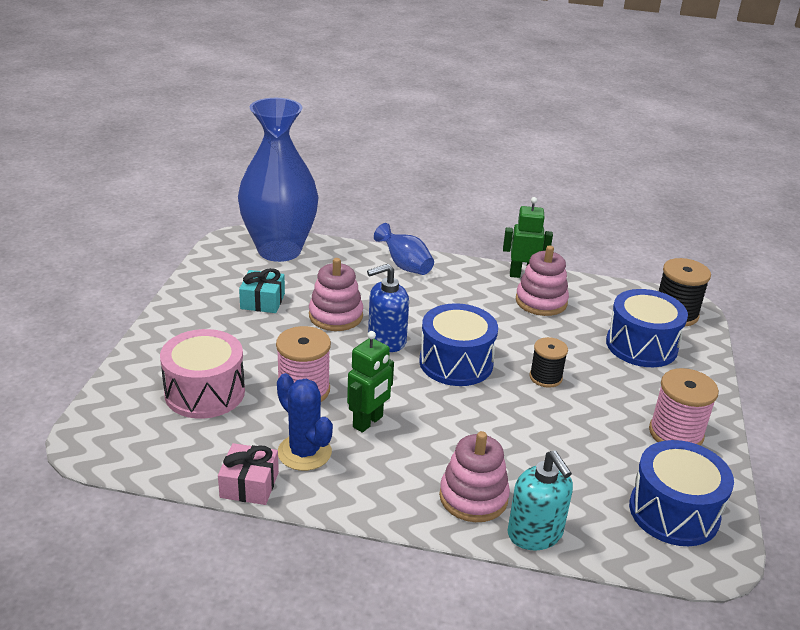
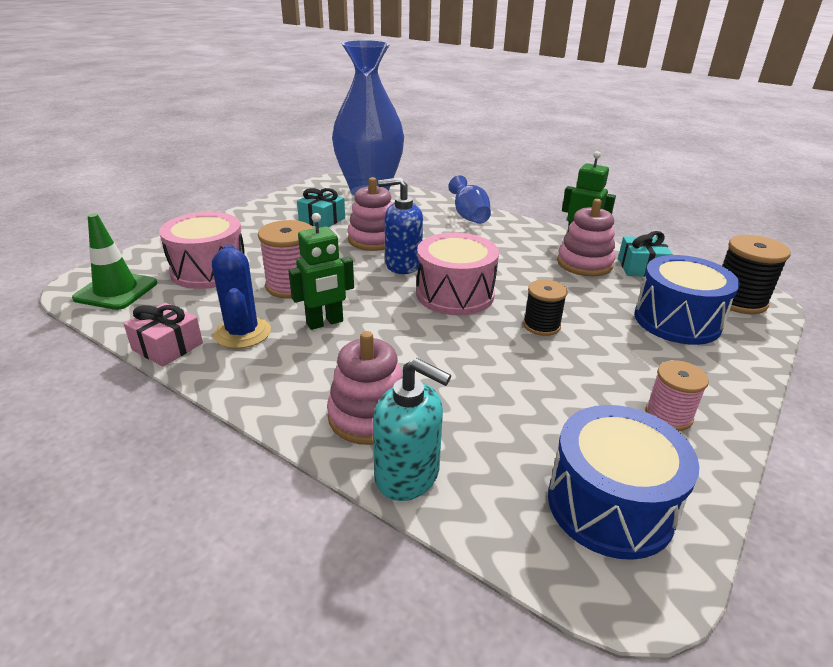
camera: 25 degrees right, 0 degrees up
blue drum [419,303,498,386] -> pink drum [416,233,499,315]
turquoise soap dispenser [508,451,573,550] -> turquoise soap dispenser turned 60 degrees counterclockwise [373,358,451,501]
pink spool [649,368,719,446] -> pink spool [645,360,709,431], size x0.65
none -> green traffic cone [72,213,157,310]
none -> turquoise gift [618,231,673,277]

